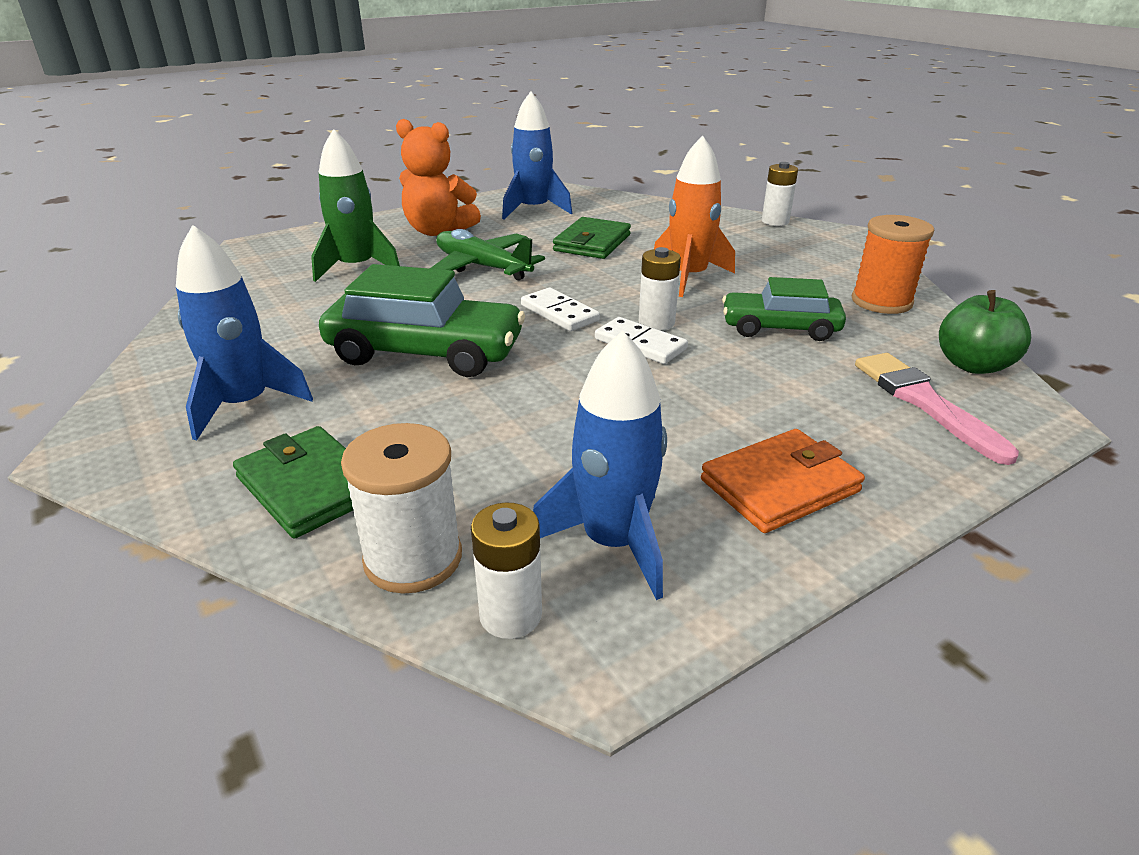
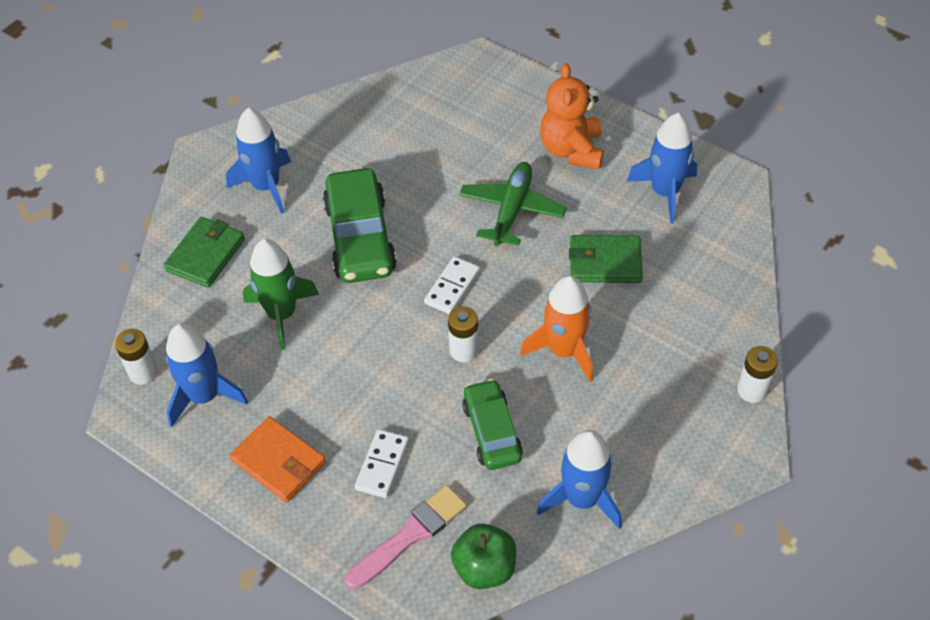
camera: 70 degrees right, 20 degrees up
green rocket [311,129,400,282] -> green rocket moved to [243,239,319,350]
white spool [341,423,462,594] -> none
white domino [595,317,688,364] -> white domino moved to [354,429,409,498]
orange spool [852,215,934,314] -> blue rocket [537,430,622,529]

